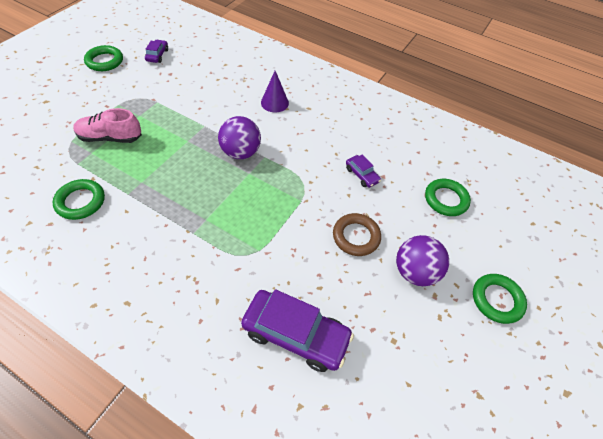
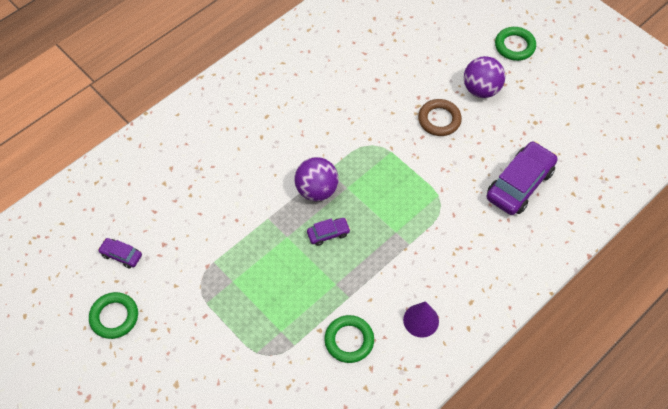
camera: 70 degrees left, 5 degrees up
pink shoe [73,108,142,143] -> none
purple cone [261,71,289,112] -> purple cone moved to [403,301,439,338]
purple car [346,154,381,188] -> purple car moved to [307,218,351,246]
green ring [425,179,471,216] -> none

